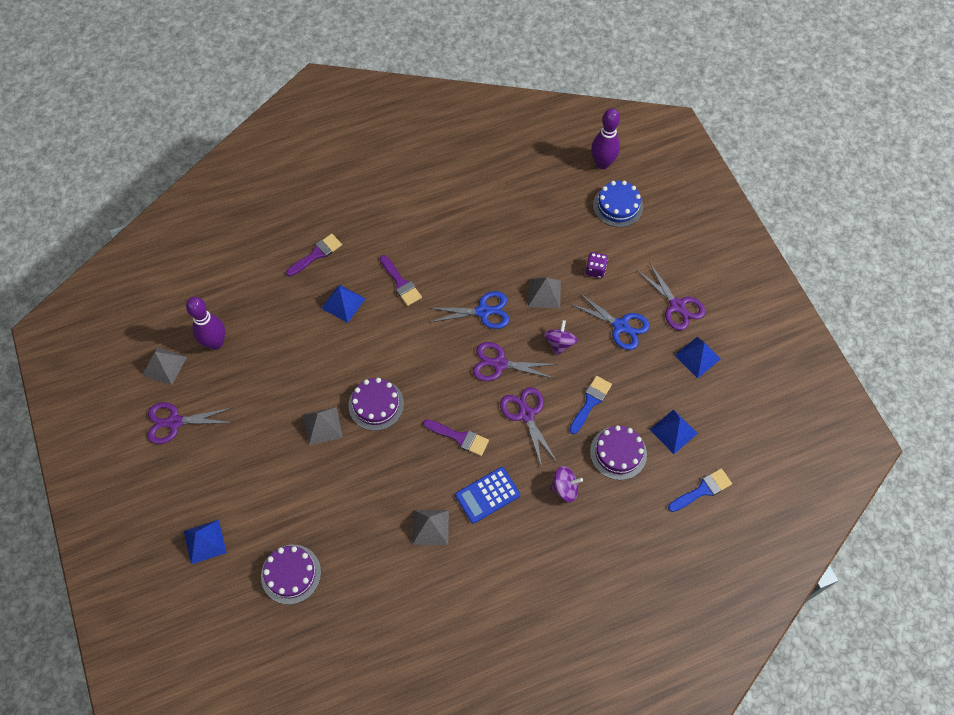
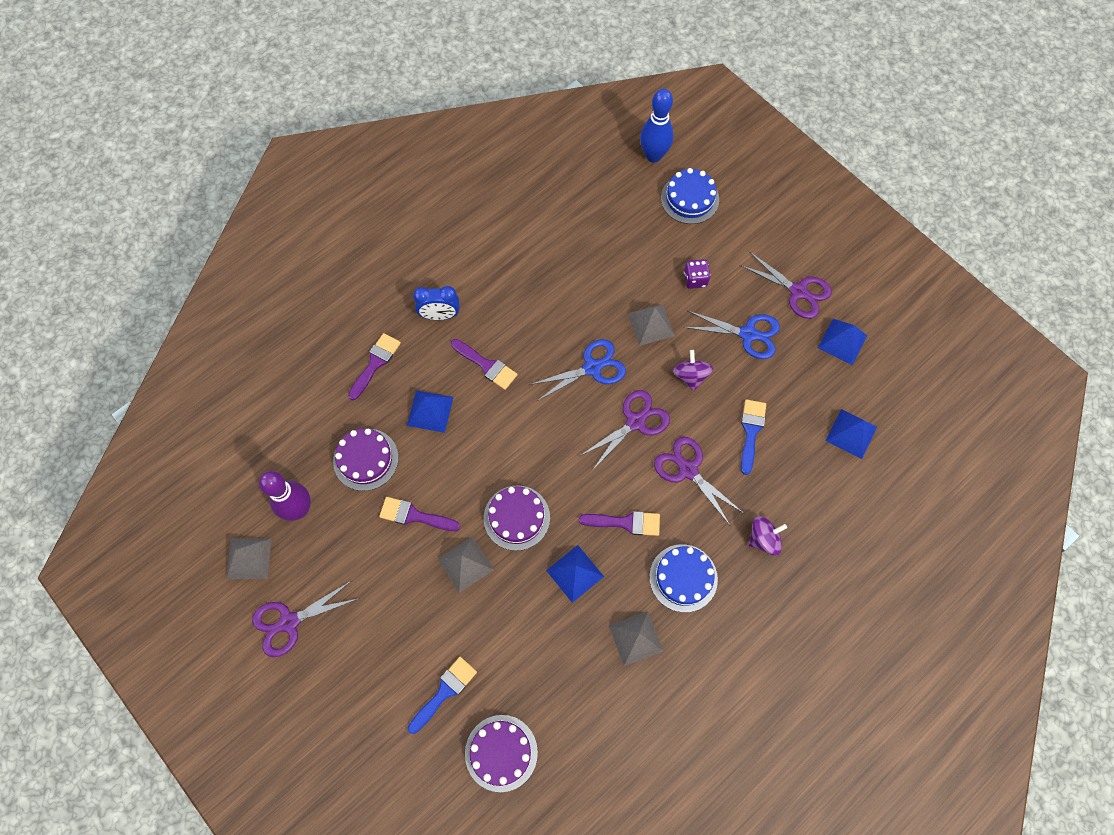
camera: 20 degrees left, 5 degrees up
blue pyramid [184,520,227,564] -> blue pyramid moved to [546,545,604,603]
blue calculator [455,467,520,524] -> blue cake [649,544,718,613]
purple scissors [473,342,557,381] -> purple scissors turned 150 degrees clockwise [580,390,670,469]
purple cake [590,425,647,480] -> purple cake moved to [333,429,399,491]
purple bowling pin [591,108,620,169] -> blue bowling pin [640,89,673,163]
blue brush [668,468,732,512] -> blue brush moved to [408,657,477,734]
none -> purple brush [379,497,460,531]
none -> blue clock [413,286,459,320]

